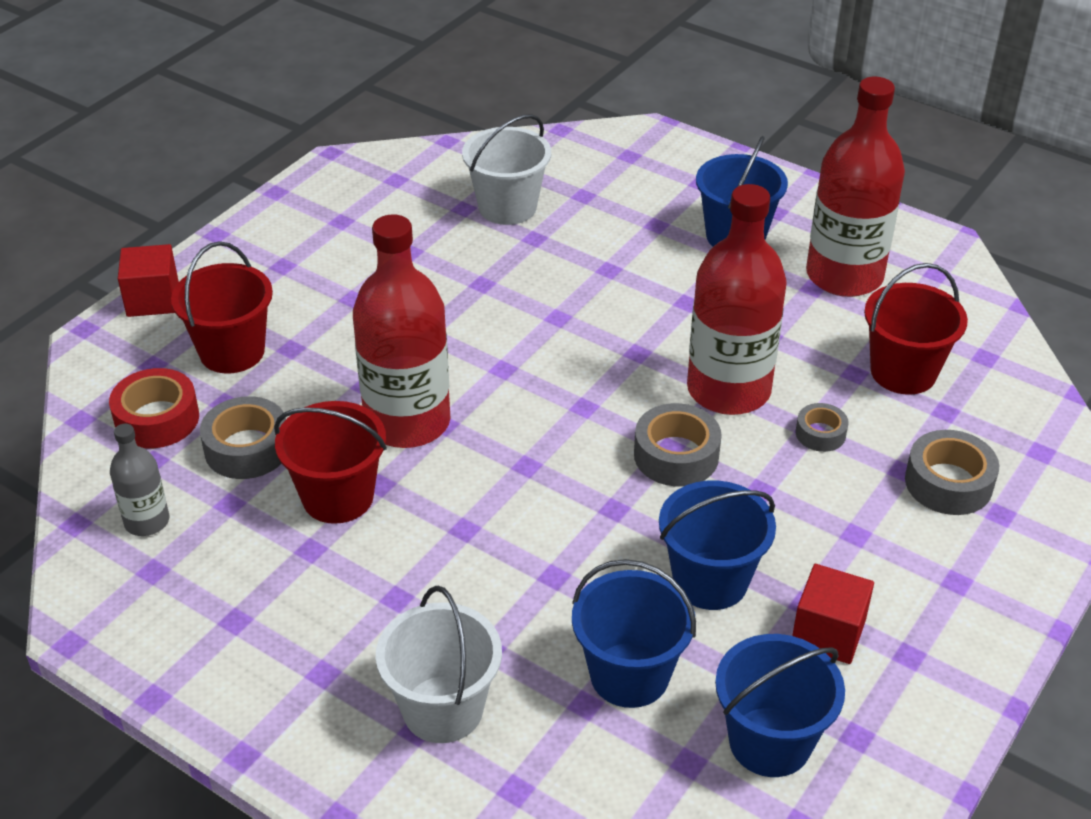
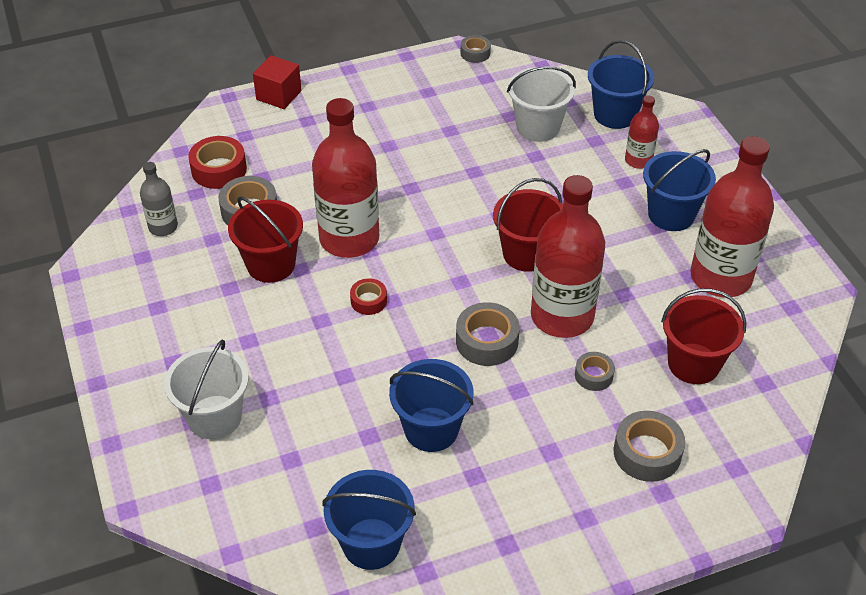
camera: 35 degrees right, 5 degrees up
red bucket [171,241,273,373] -> red bucket moved to [493,178,563,272]
blue bucket [572,559,696,708] -> blue bucket moved to [588,40,654,129]
red cube [792,564,874,664] -> none
none -> red tape [350,278,387,315]
none -> grey tape [461,35,491,63]
none -> red bottle [625,95,659,169]

